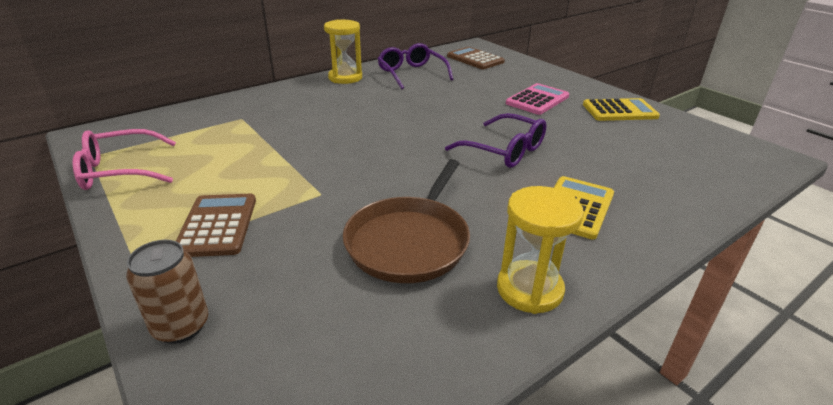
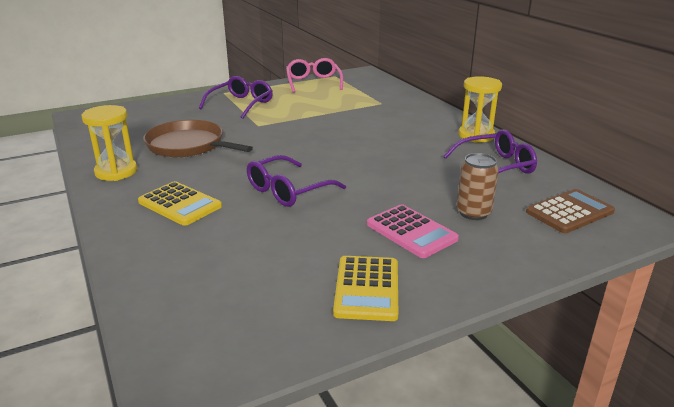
camera: 100 degrees right, 5 degrees down
brown can [126,240,208,344] -> brown can moved to [456,153,499,220]
brown calculator [176,194,256,257] -> purple glasses [199,76,273,119]

